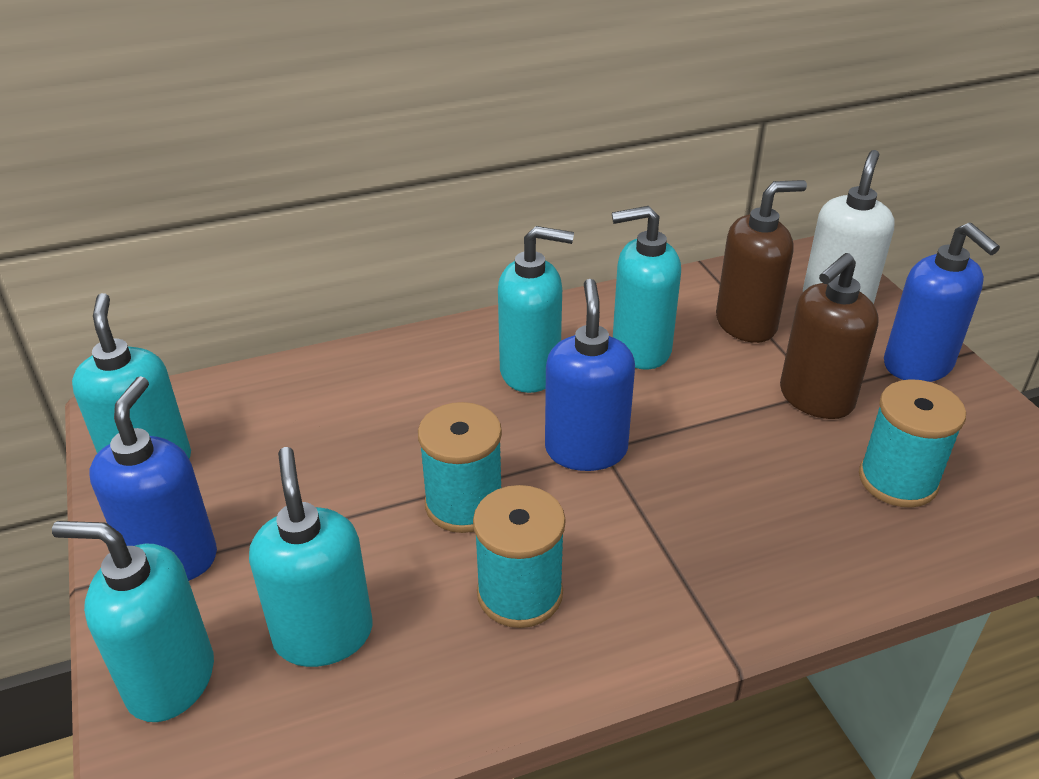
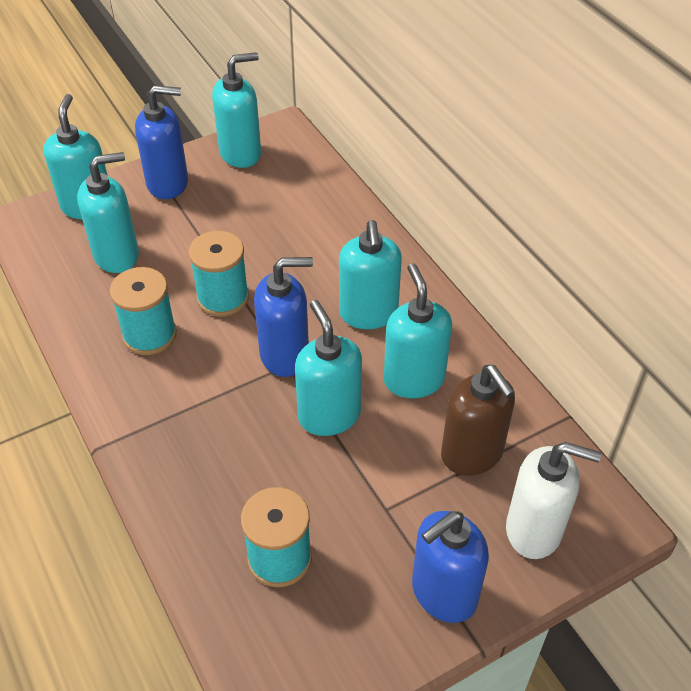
camera: 80 degrees right, 10 degrees up
brown soap dispenser [780,253,879,419] -> none
none -> turquoise soap dispenser [295,300,362,436]

